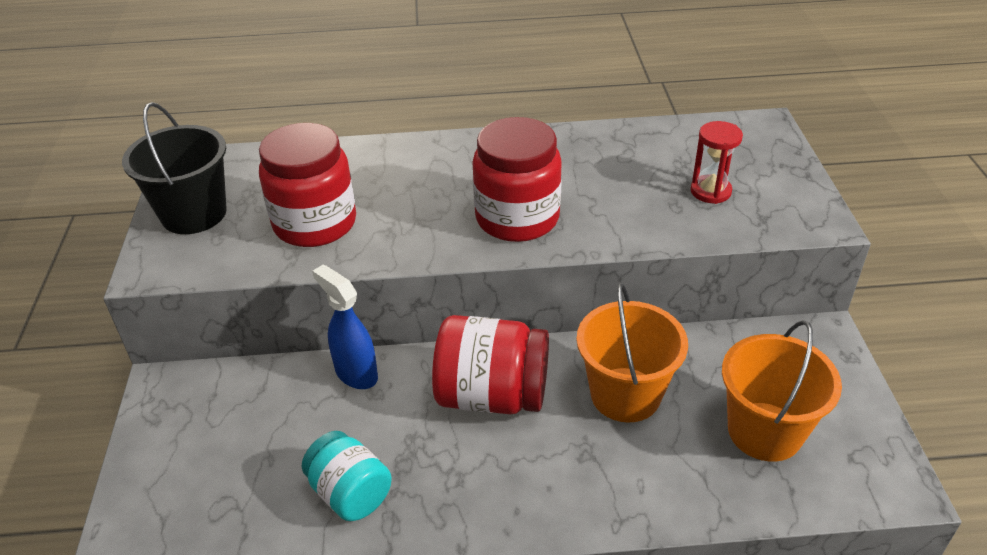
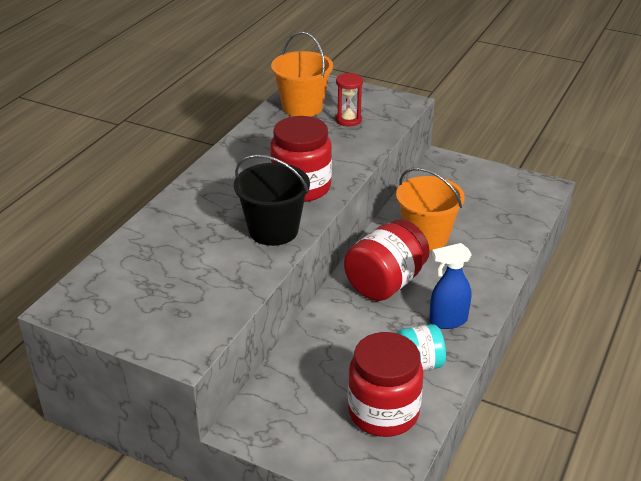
camera: 60 degrees left, 5 degrees down
black bucket [122,102,227,234] -> black bucket moved to [234,155,310,246]
red jar [259,123,356,247] -> red jar moved to [348,332,423,437]
blue spray bottle [312,264,378,389] -> blue spray bottle moved to [429,243,472,329]
orange bucket [722,320,842,462] -> orange bucket moved to [271,31,333,117]

